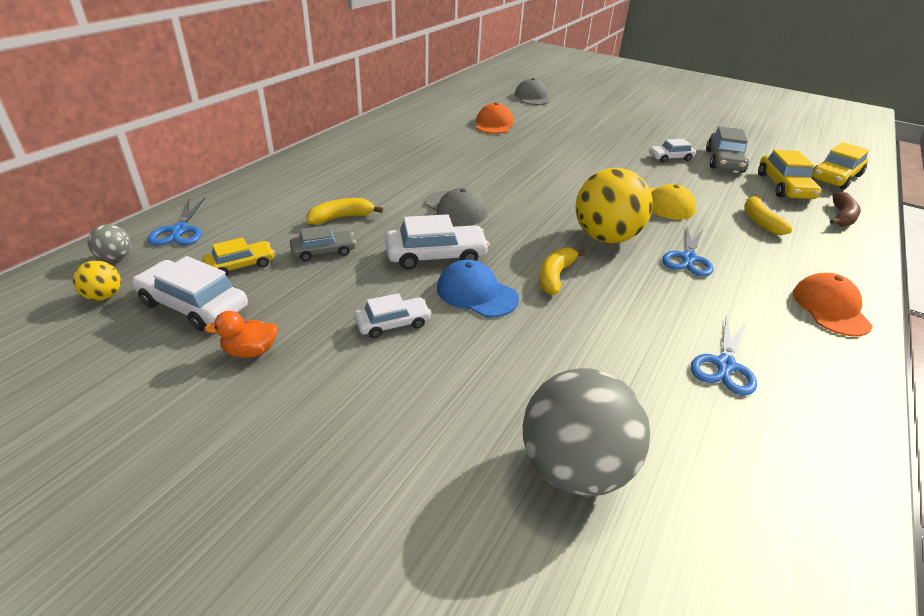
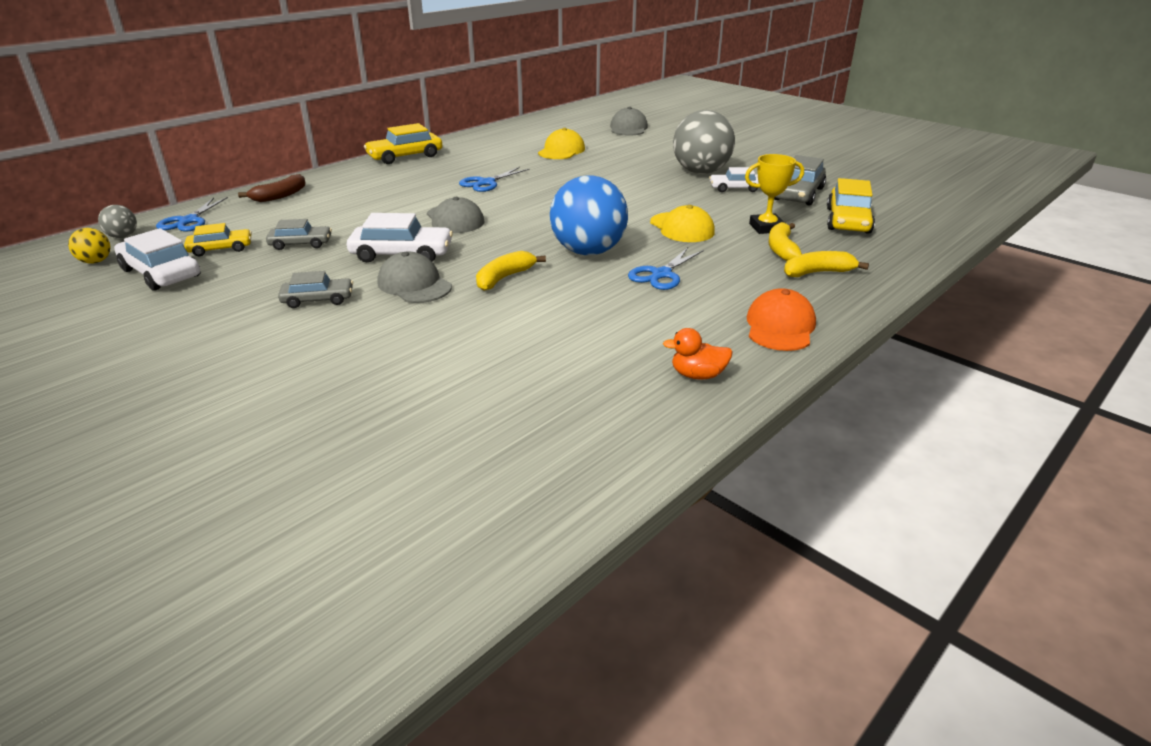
camera: 15 degrees right, 5 degrees down
orange duck [204,311,278,358] -> orange duck moved to [663,328,733,380]
yellow banana [307,198,383,225] -> yellow banana moved to [784,251,869,277]
white car [354,293,432,338] -> grey car [278,271,353,308]
blue cap [437,260,519,317] -> grey cap [377,252,452,303]
orange cap [476,102,514,134] -> yellow cap [538,128,585,159]
grey ball [523,368,650,496] -> grey ball moved to [673,110,735,174]
yellow ball [575,168,653,243] -> blue ball [550,175,628,255]
blue scissors [691,316,757,395] -> blue scissors moved to [459,167,529,192]
yellow car [811,142,869,189] -> yellow car moved to [364,123,442,164]
brown banana [830,192,861,227] -> brown banana moved to [238,174,305,202]
none -> yellow trophy [745,154,804,234]

